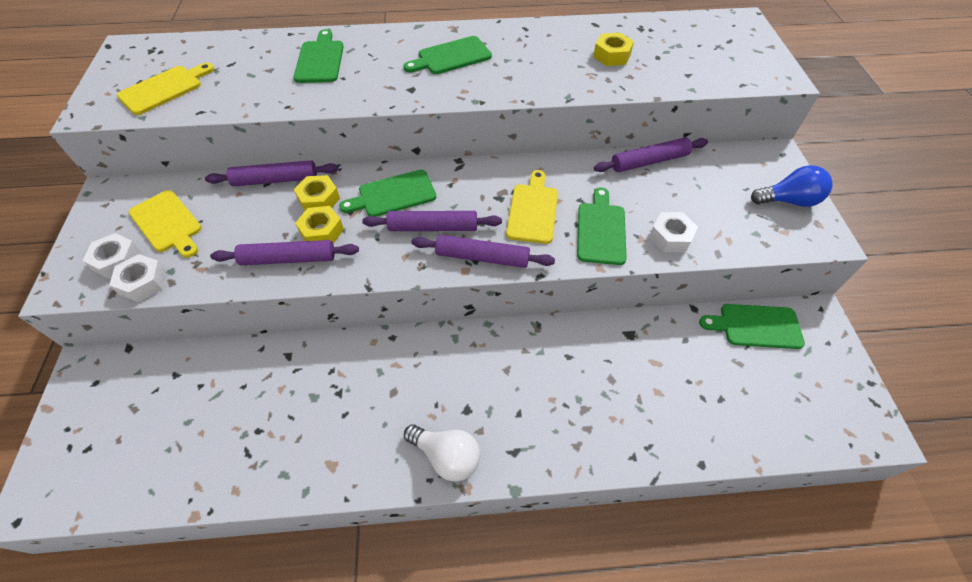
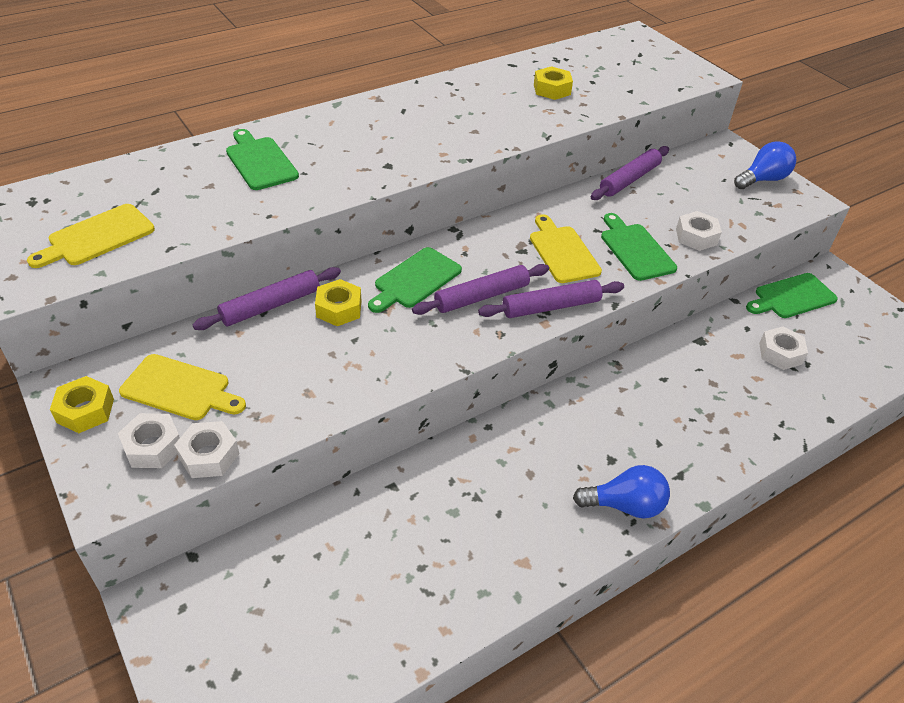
camera: 30 degrees left, 10 degrees down
yellow cutting board [117,63,214,115] -> yellow cutting board turned 150 degrees counterclockwise [27,204,155,268]
purple rolling pin [210,240,359,265] -> none
yellow nut [295,206,344,244] -> yellow nut moved to [50,376,114,433]
green cutting board [403,36,492,74] -> none
white light bulb [404,424,480,482] -> blue light bulb [573,465,670,518]
none -> white nut [759,326,808,370]

